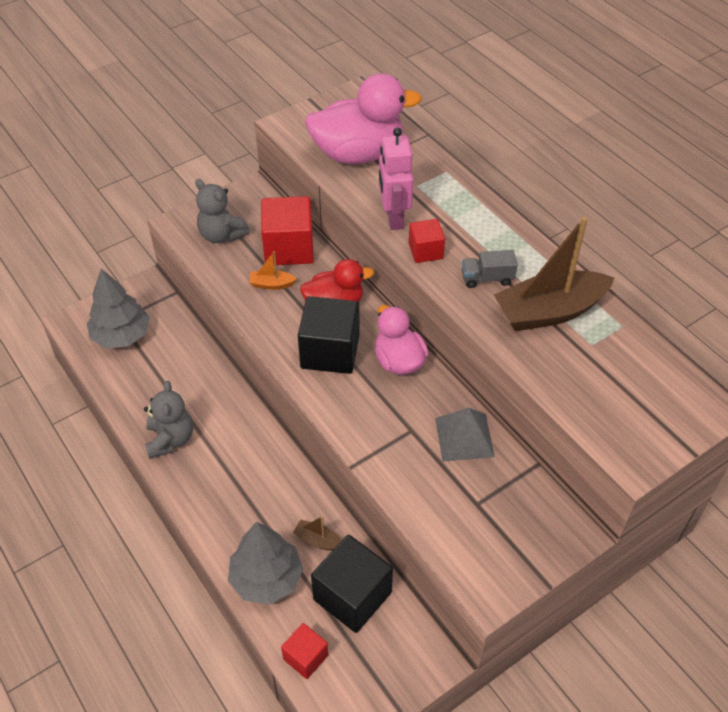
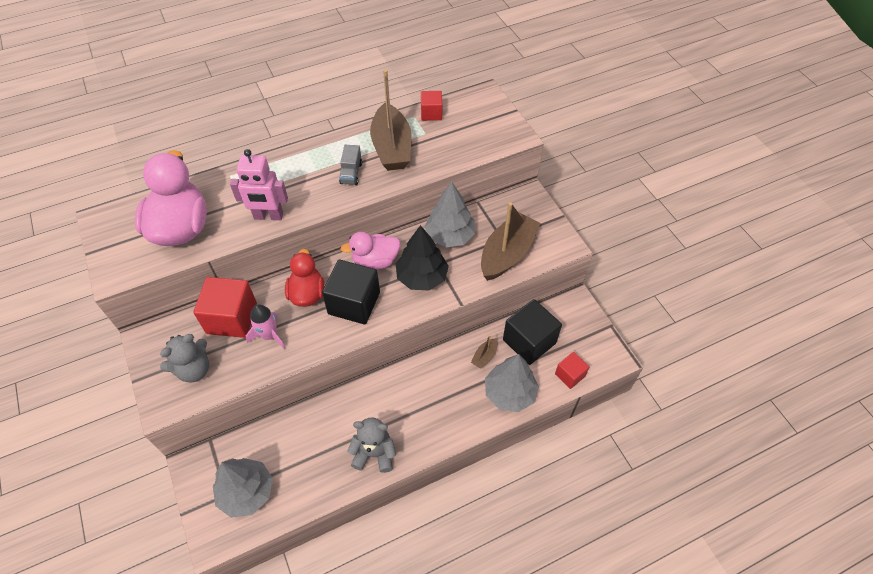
camera: 80 degrees left, 5 degrees up
orange boat [249,251,297,290] -> pink rocket [246,304,286,350]
red cube [409,219,445,263] -> red cube moved to [421,91,442,121]
grey pyramid [435,408,495,461] -> grey tree [425,182,475,247]
none -> black tree [396,225,449,291]
none -> brown boat [481,202,540,281]

